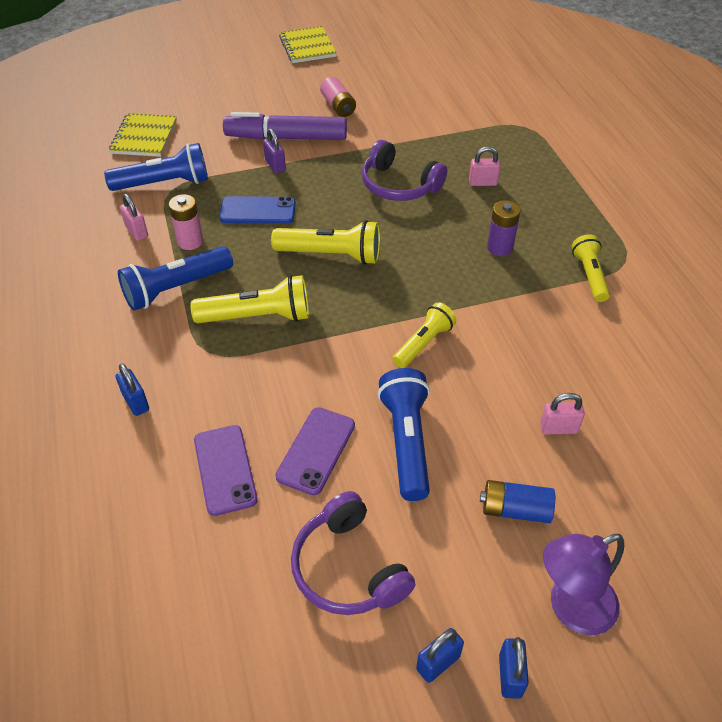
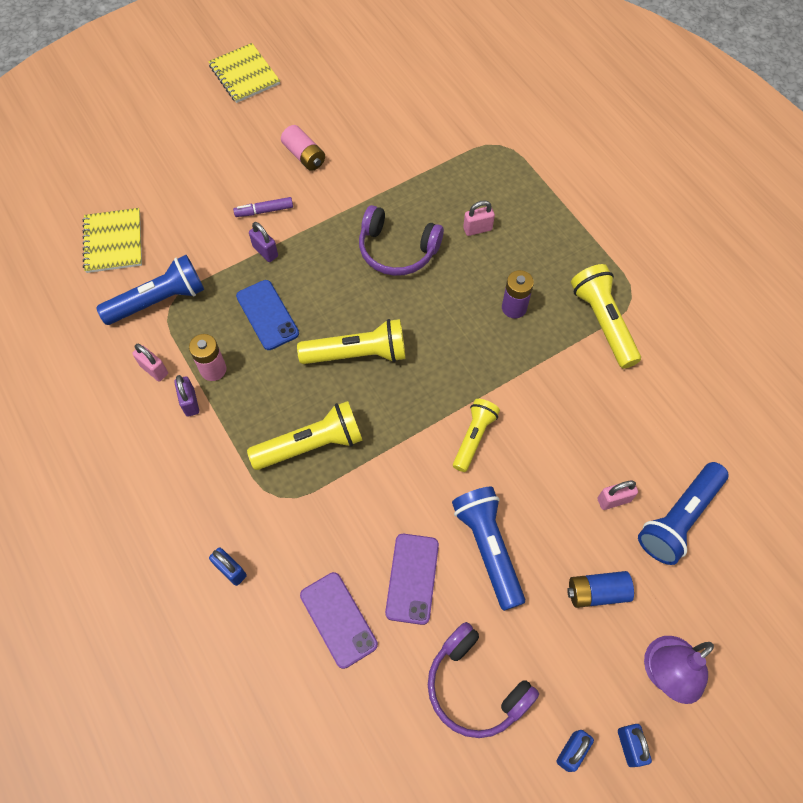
camera: 15 degrees left, 15 degrees up
blue flashlight [118,246,233,311] -> blue flashlight moved to [638,462,728,565]
blue phone [219,196,296,224] -> blue phone turned 75 degrees clockwise [236,280,299,350]
purple marker [223,112,347,140] -> purple marker [233,197,293,217], size x0.46
yellow flashlight [572,234,610,302] -> yellow flashlight [571,264,641,369], size x1.51
none -> purple padlock [174,375,199,417]

